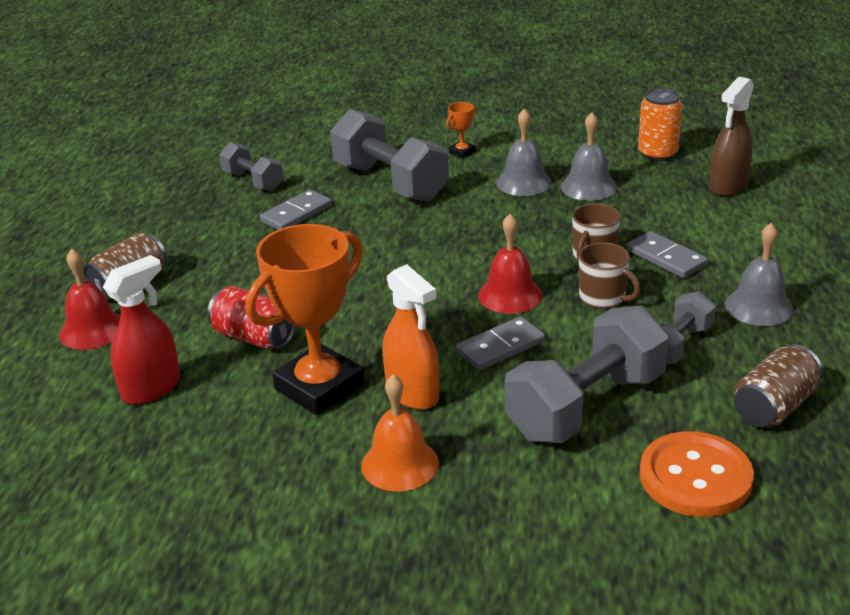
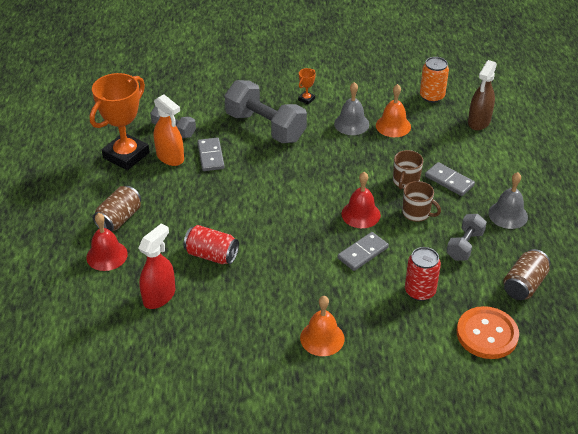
camera: 10 degrees left, 10 degrees up
orange trophy [246,224,364,415] -> orange trophy moved to [90,73,150,170]
grey domino [260,189,332,230] -> grey domino turned 45 degrees counterclockwise [197,138,225,171]
orange spray bottle [383,264,439,410] -> orange spray bottle moved to [154,94,184,166]
grey dumbbell [505,305,669,443] -> red can [405,247,441,301]
grey bell [561,112,617,201] -> orange bell [376,84,411,137]

